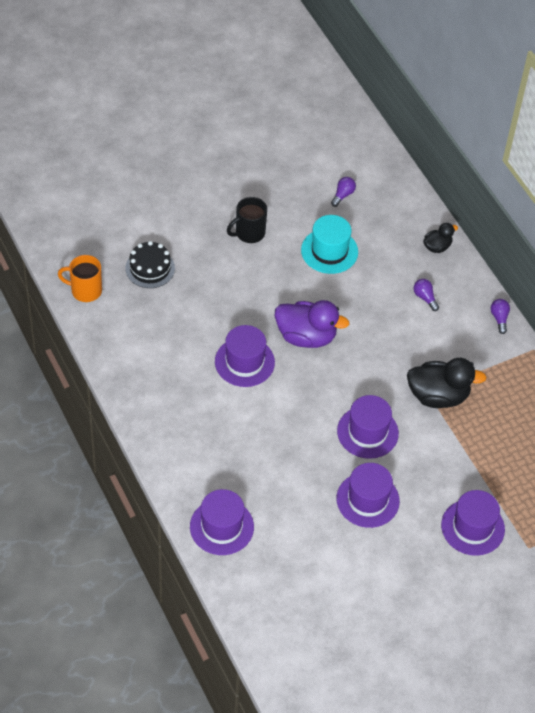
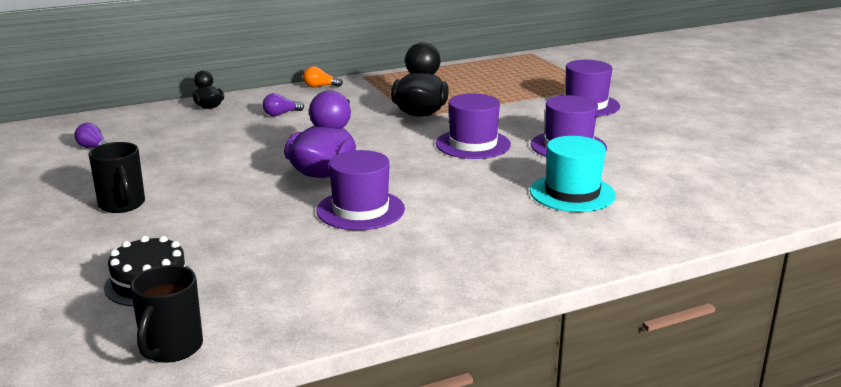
camera: 85 degrees left, 30 degrees down
orange mug [58,255,102,302] -> black mug [130,265,203,363]
purple hat [190,489,254,555] -> none
turquoise hat [301,215,358,274] -> turquoise hat moved to [530,136,616,212]
purple light bulb [491,299,510,334] -> orange light bulb [303,66,343,88]

